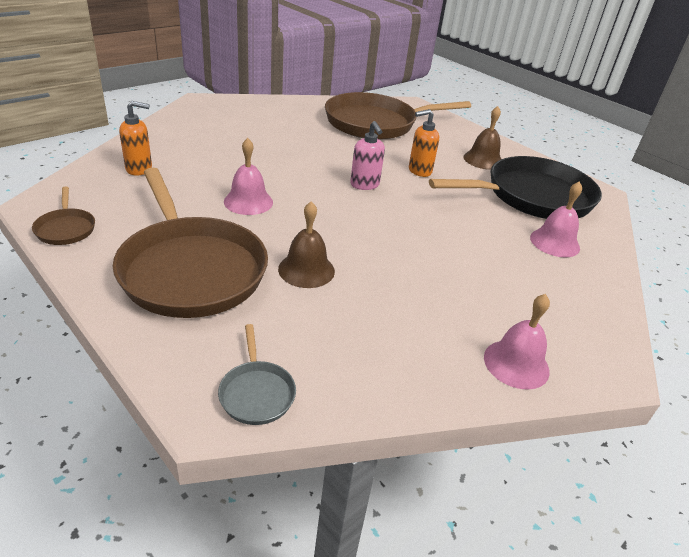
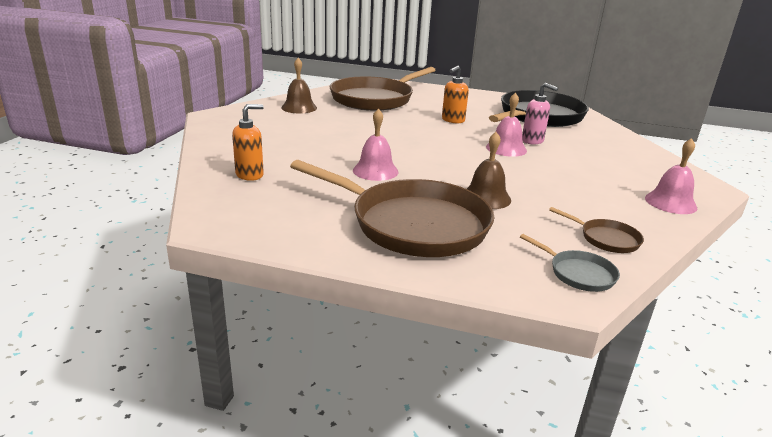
camera: 30 degrees left, 10 degrees down
brown pan [32,187,95,245] -> brown pan moved to [549,207,644,253]
pink soap dispenser [350,121,385,190] -> pink soap dispenser moved to [522,83,558,145]
brown bell [463,106,501,170] -> brown bell moved to [281,58,317,113]
pink bell [530,181,582,257] -> pink bell moved to [486,93,527,157]

